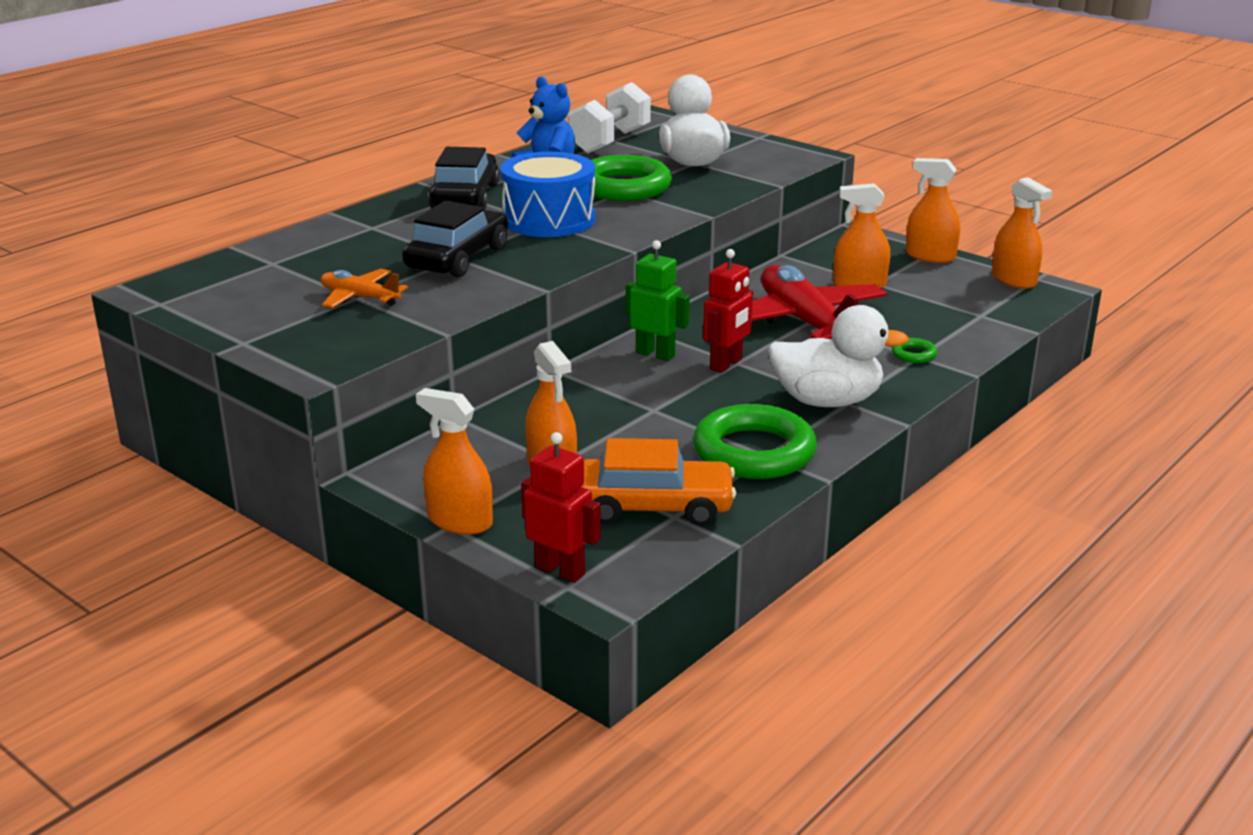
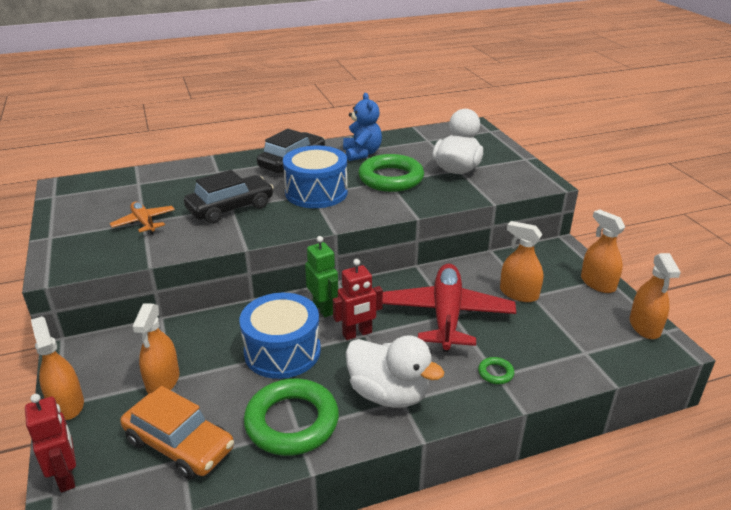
camera: 30 degrees right, 5 degrees up
white dumbbell [568,82,651,154] -> none
none -> blue drum [240,293,321,379]

